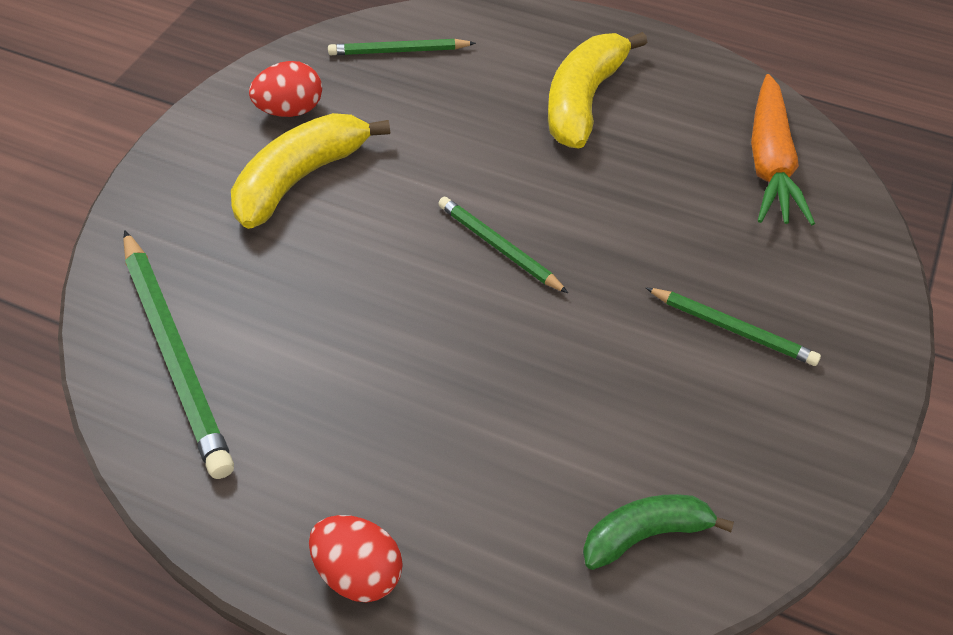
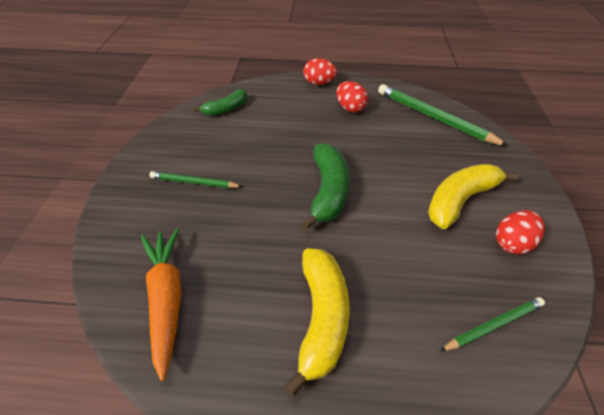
camera: 160 degrees right, 5 degrees down
yellow banana [231,113,390,229] -> yellow banana turned 150 degrees counterclockwise [428,164,519,229]
green pencil [438,197,568,293] -> green banana [301,143,349,230]
none -> red egg [336,81,368,113]

